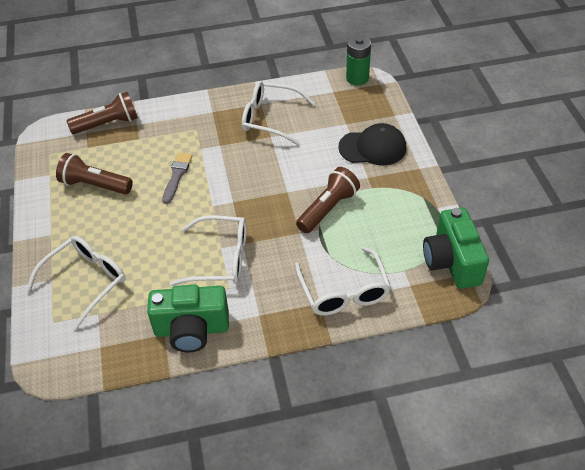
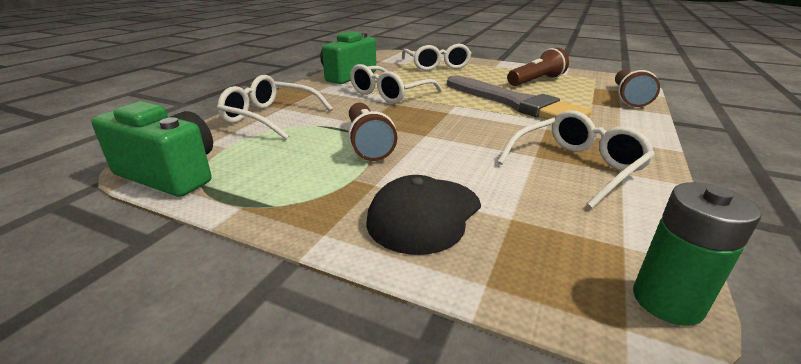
camera: 125 degrees right, 20 degrees down
grey brush [162,153,192,204] -> grey brush [447,75,591,119], size x2.15

